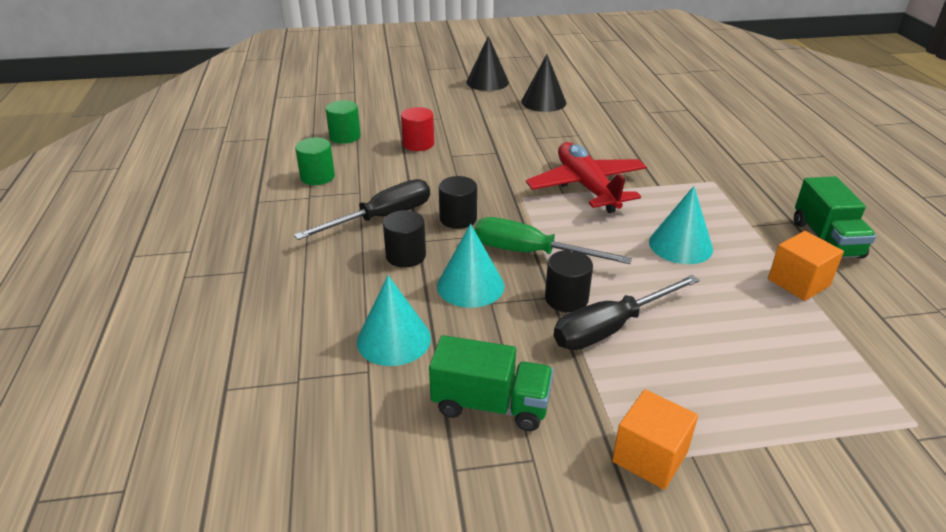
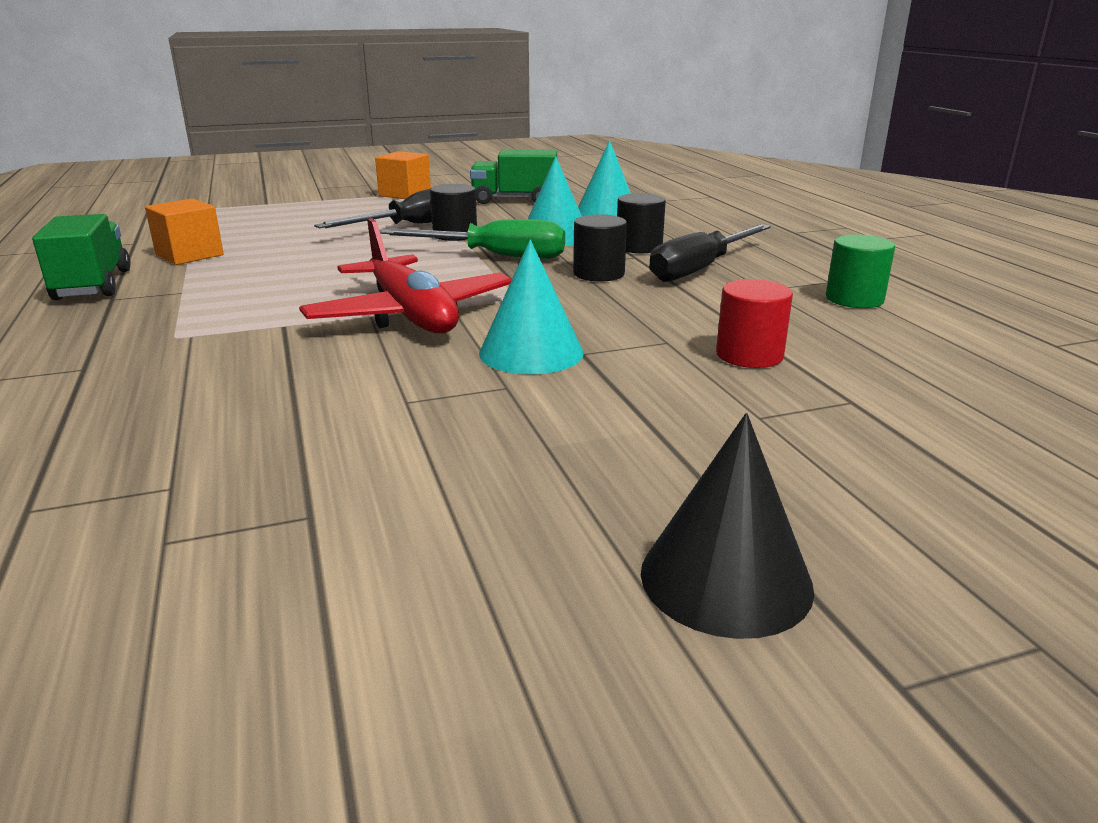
camera: 170 degrees right, 10 degrees down
green cylinder [326,100,361,144] -> none
black cone [521,54,566,112] -> none
turquoise cone [649,186,713,264] -> turquoise cone moved to [479,240,584,374]

